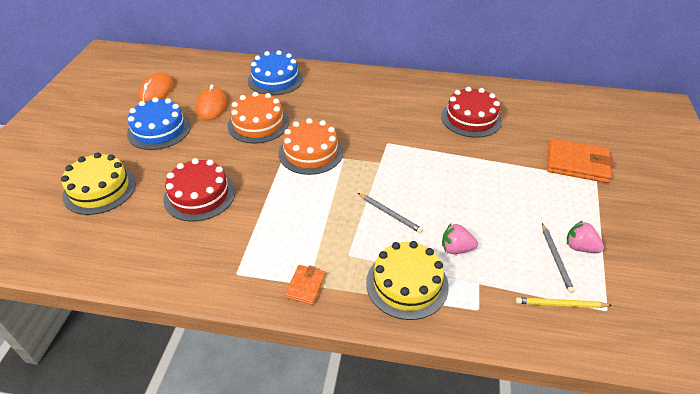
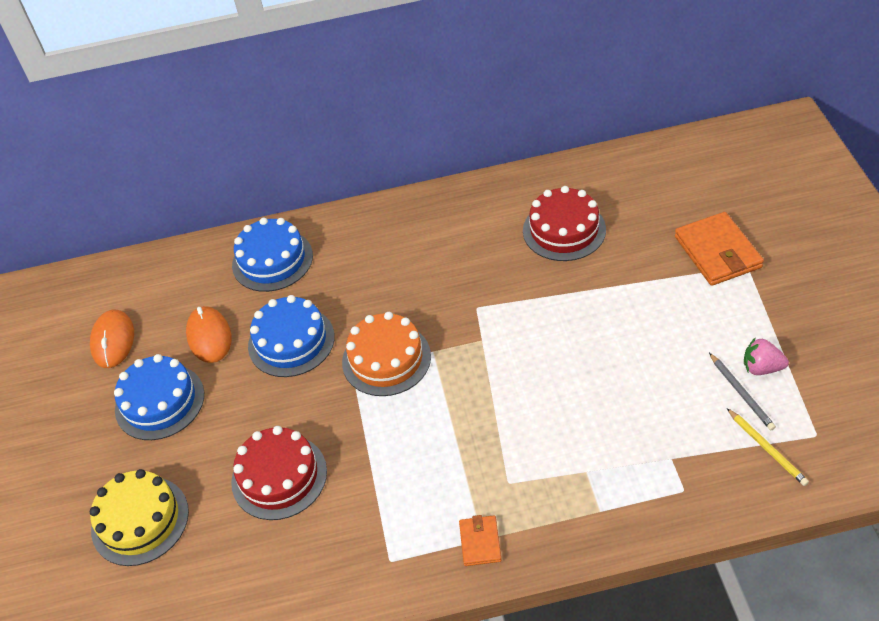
camera: 15 degrees left, 5 degrees up
orange cake [227,92,289,144] -> blue cake [248,295,335,377]
grey pencil [358,193,423,233] -> none
yellow cake [366,241,449,320] -> none
pink strawberry [442,224,478,254] -> none
yellow pencil [516,297,612,308] -> yellow pencil turned 105 degrees counterclockwise [727,408,809,486]
orange wallet [547,138,613,183] -> orange wallet turned 75 degrees clockwise [675,212,764,286]

